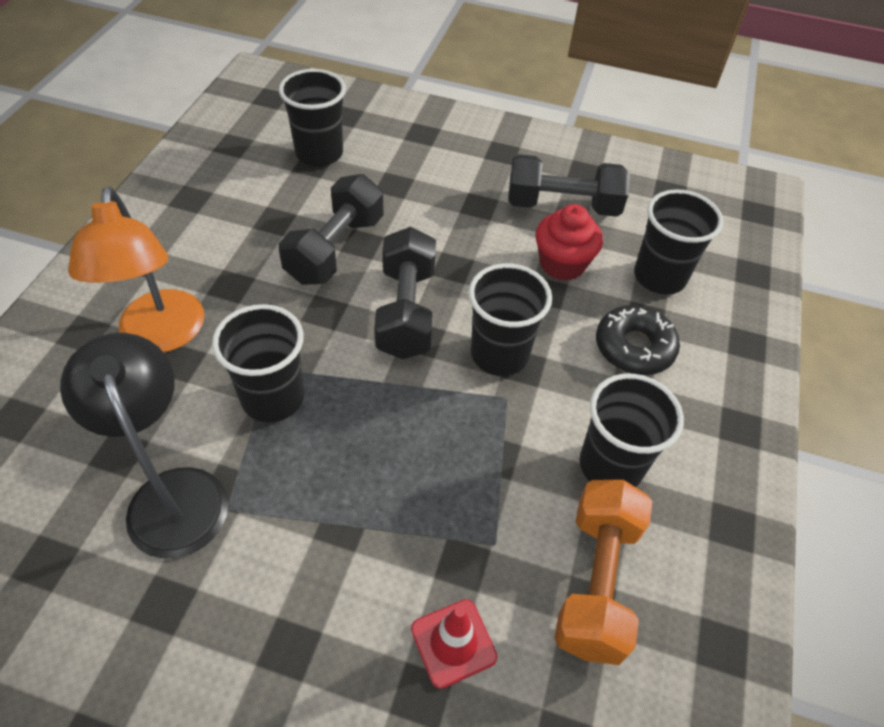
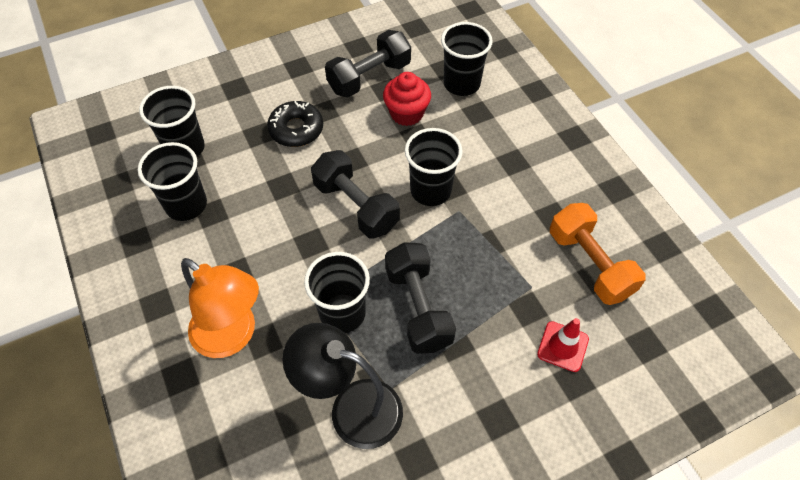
camera: 40 degrees left, 5 degrees up
black dumbbell [279,174,384,285] -> black dumbbell moved to [385,242,456,354]
black cup [580,374,684,487] -> black cup moved to [138,142,207,221]
black donut [596,305,680,375] -> black donut moved to [267,101,323,147]

